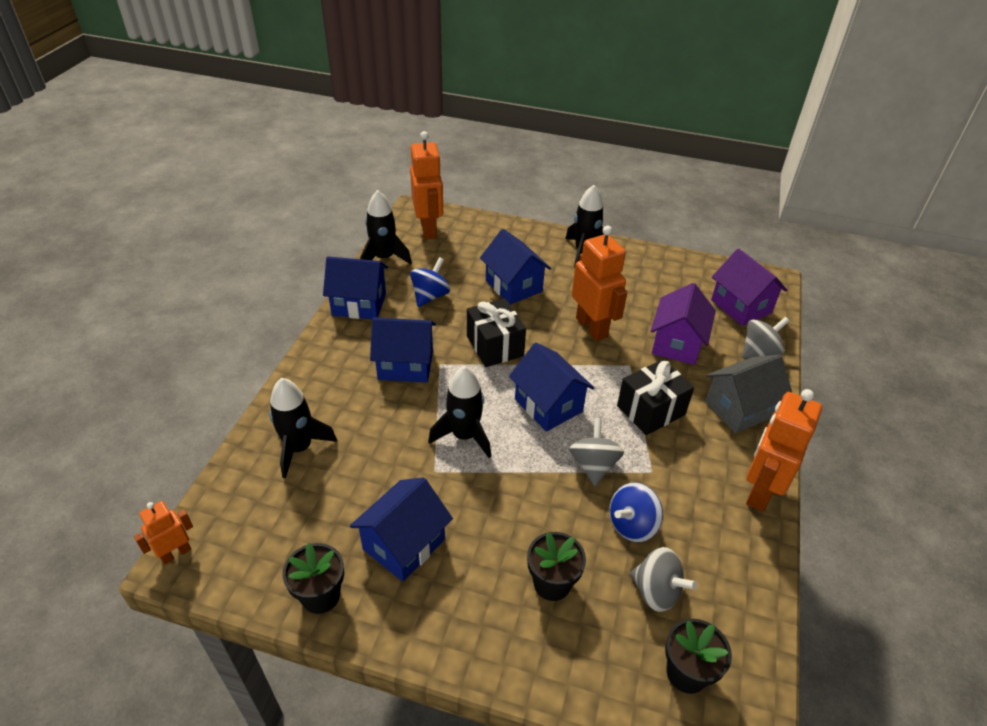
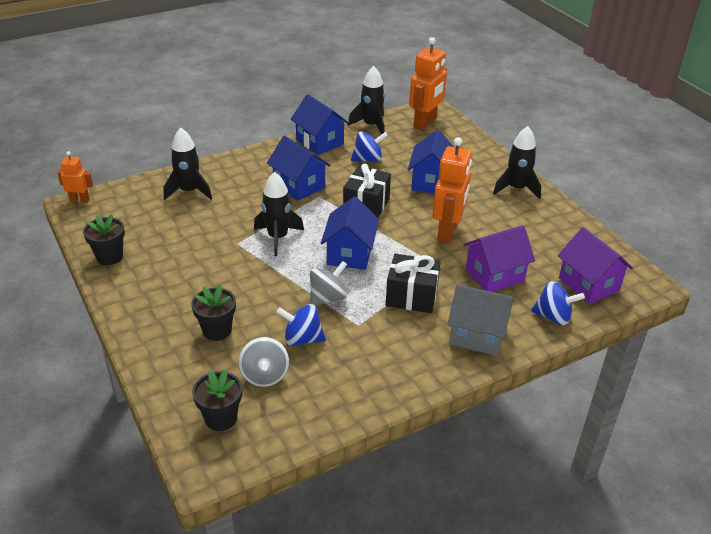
camera: 45 degrees right, 5 degrees down
blue house [350,477,453,582] -> none
purple house [711,249,787,326] -> purple house turned 45 degrees counterclockwise [558,227,633,304]
grey spinning top [742,317,790,359] -> blue spinning top [531,281,585,325]
orange robot [746,389,822,512] -> none

